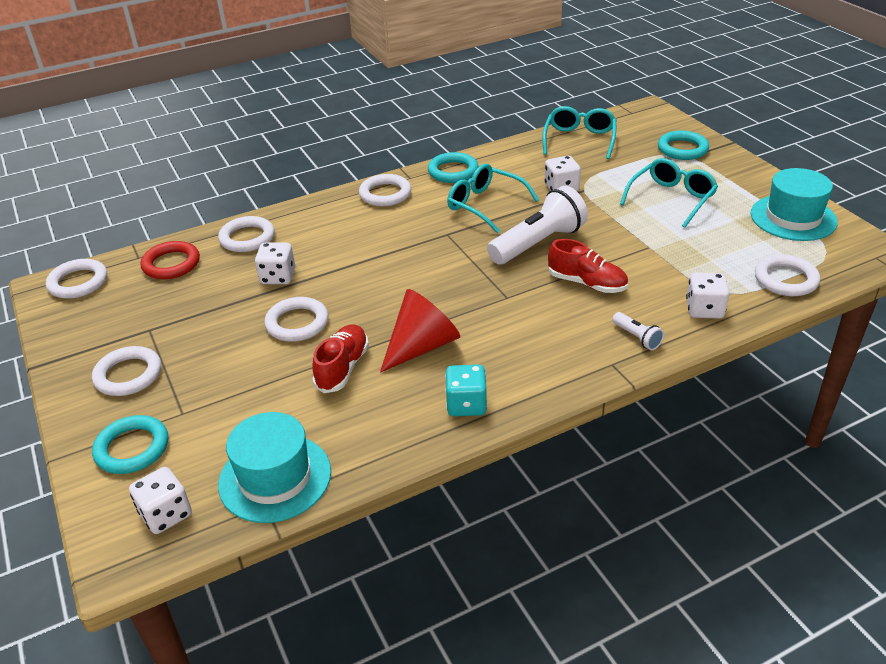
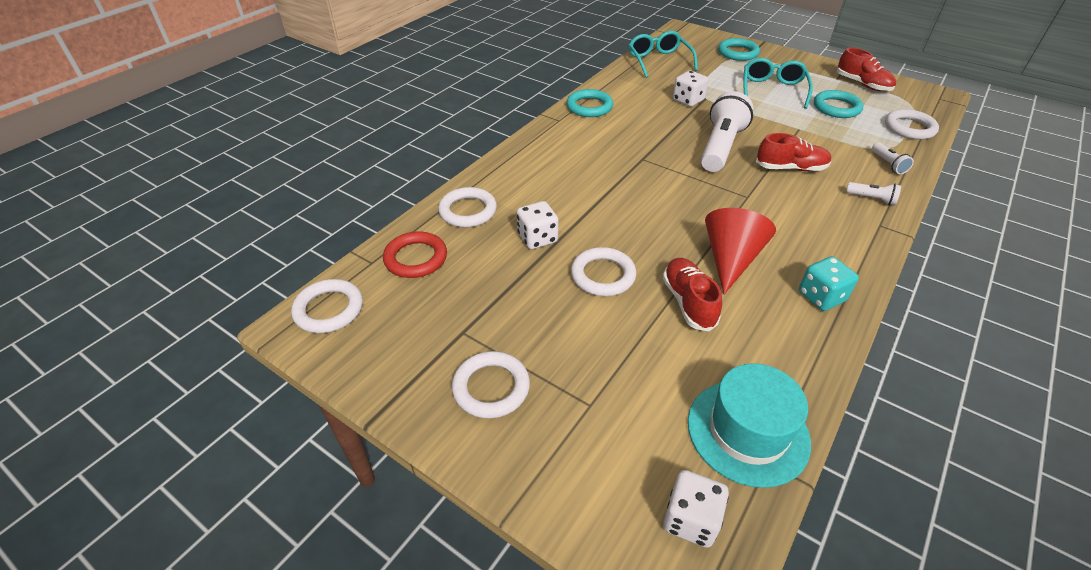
camera: 30 degrees left, 5 degrees up
turquoise ring [92,415,168,474] -> turquoise ring moved to [814,90,864,118]
white ring [359,174,411,206] -> none
turquoise glasses [447,164,539,233] -> none
white dice [686,272,729,319] -> white flashlight [872,142,914,174]
turquoise hat [751,168,838,241] -> red shoe [837,48,896,91]

